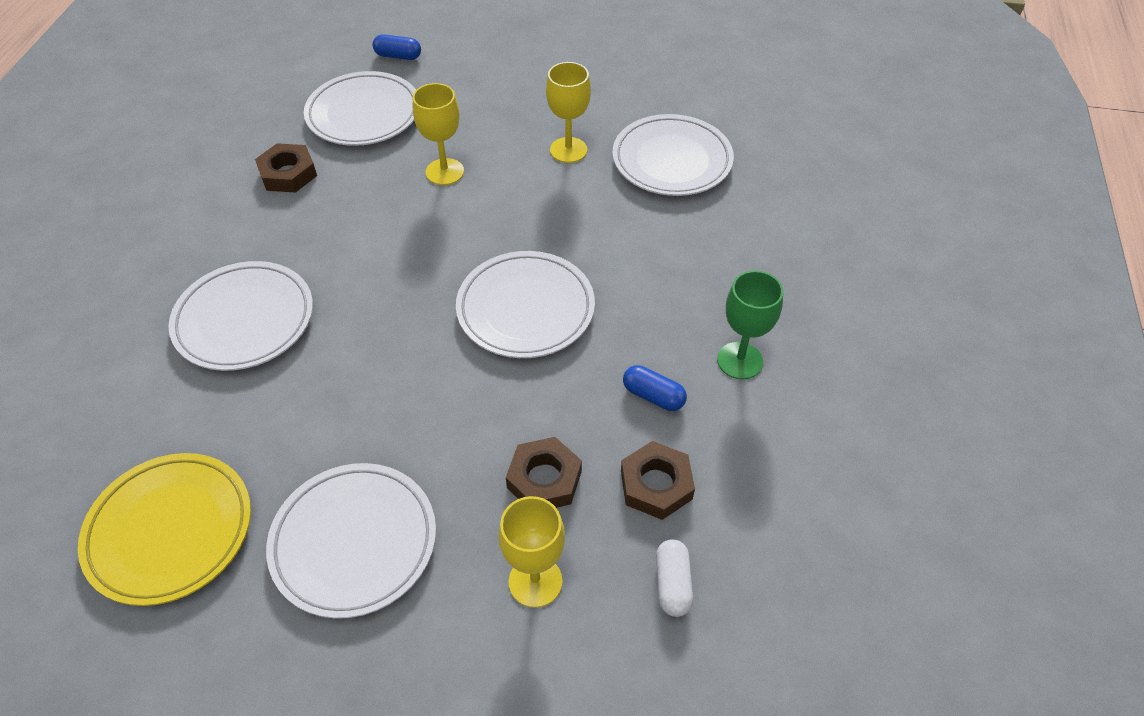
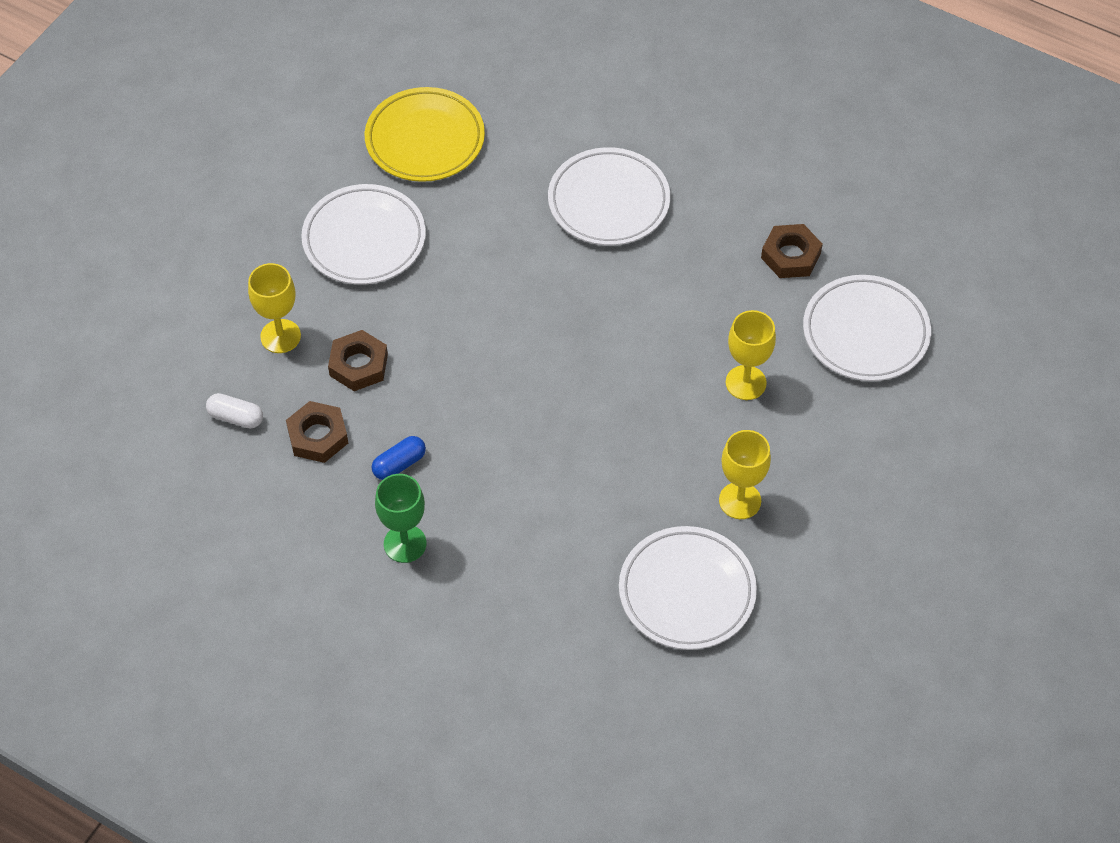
camera: 110 degrees right, 5 degrees up
blue capsule [373,34,421,60] -> none
white plate [456,251,595,358] -> none

